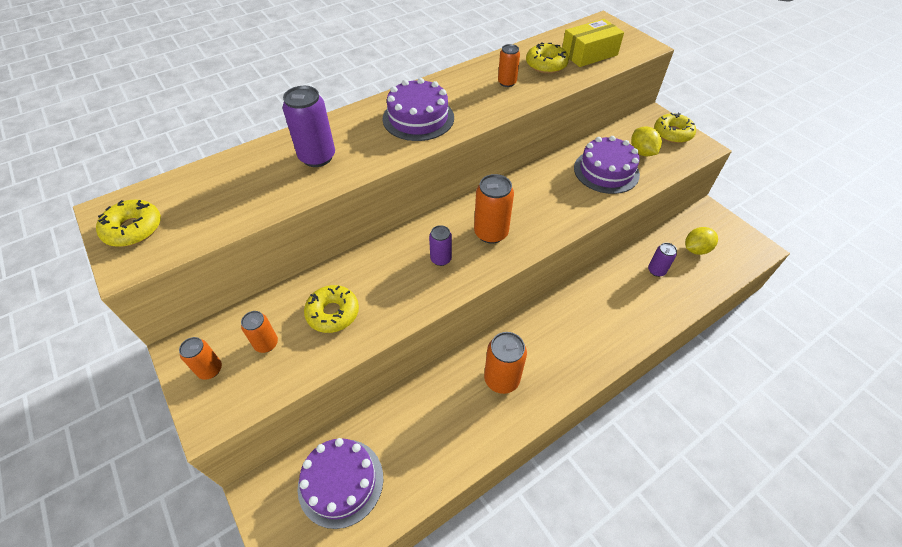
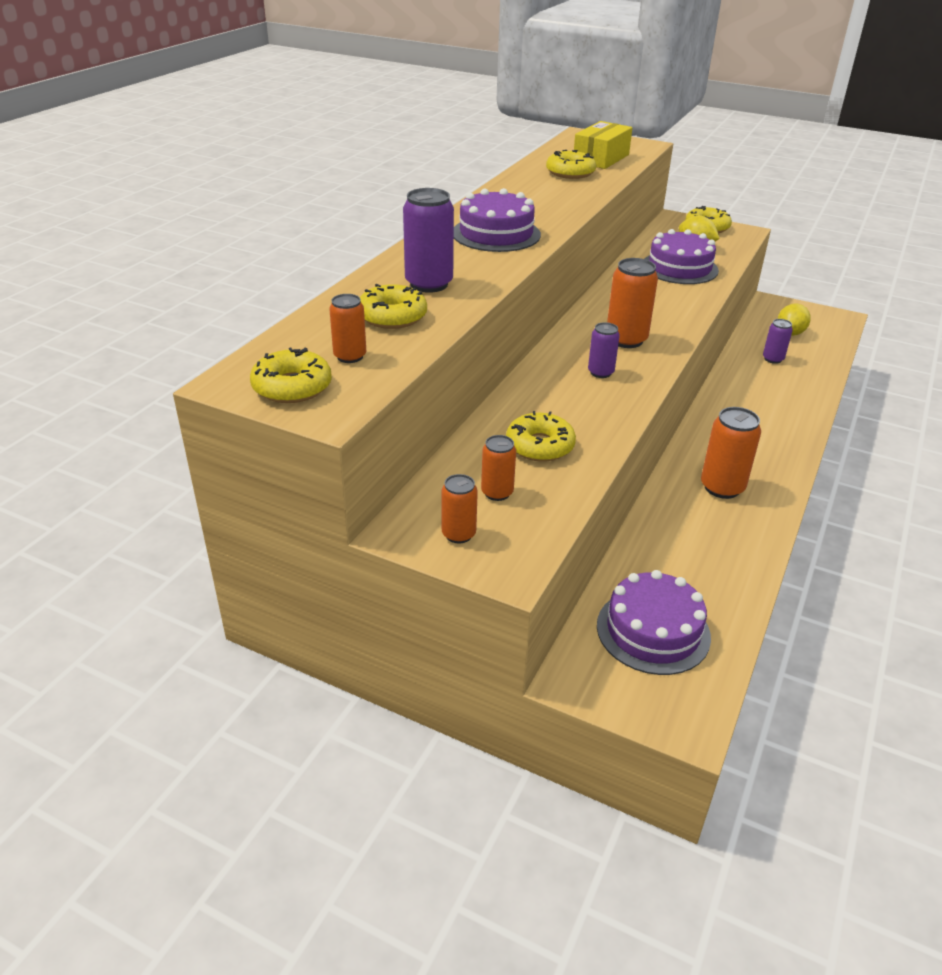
camera: 30 degrees left, 15 degrees down
orange can [498,44,520,87] -> orange can moved to [329,294,366,363]
none -> yellow donut [360,284,427,329]

